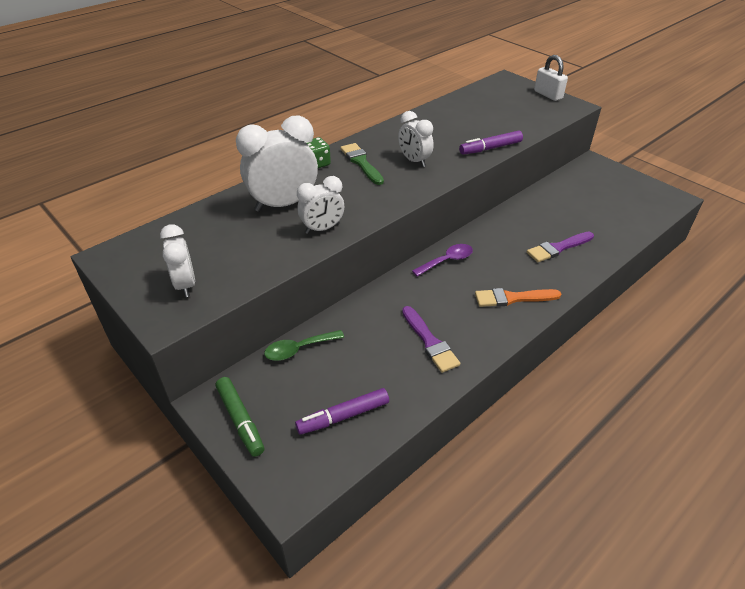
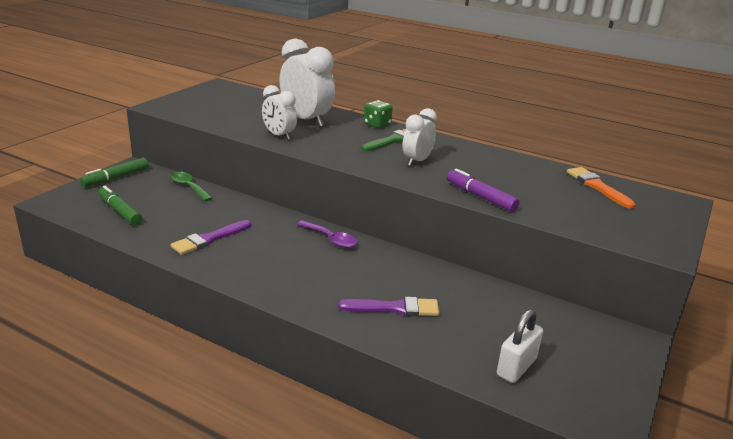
camera: 70 degrees right, 15 degrees down
white clock [160,224,195,297] -> none
purple marker [295,388,389,435] -> green marker [98,185,142,226]
orange brush [475,288,561,307] -> orange brush moved to [567,167,635,209]
purple brush [527,232,594,262] -> purple brush turned 135 degrees clockwise [338,297,440,316]
white padlock [534,55,568,101] -> white padlock moved to [497,309,543,383]

